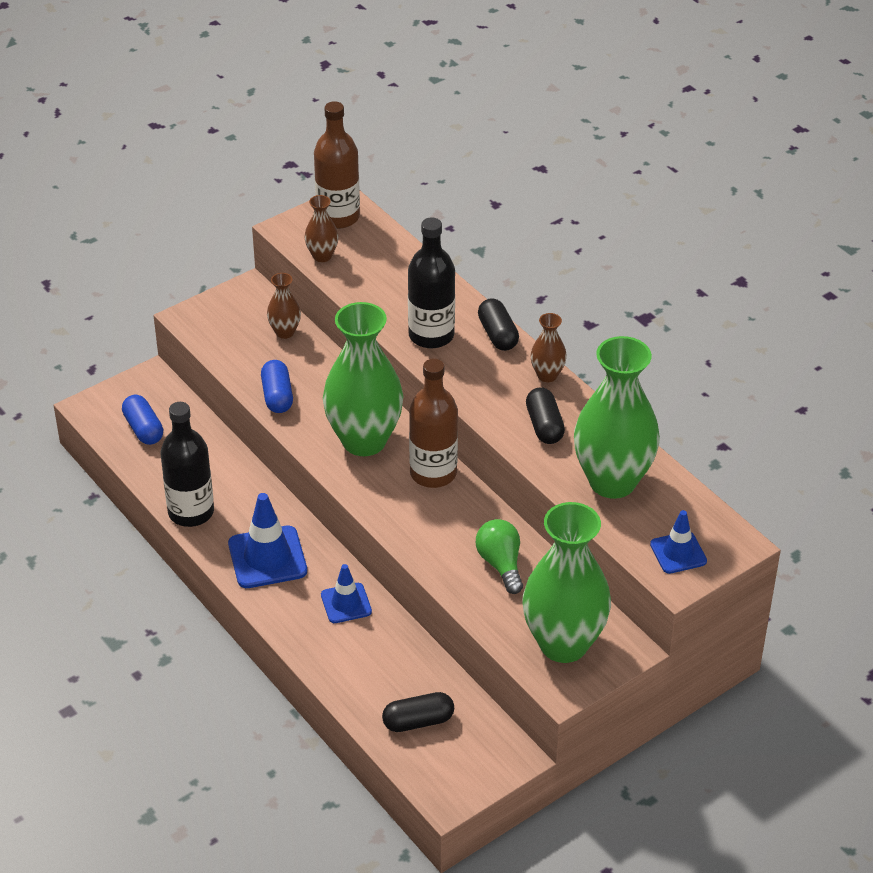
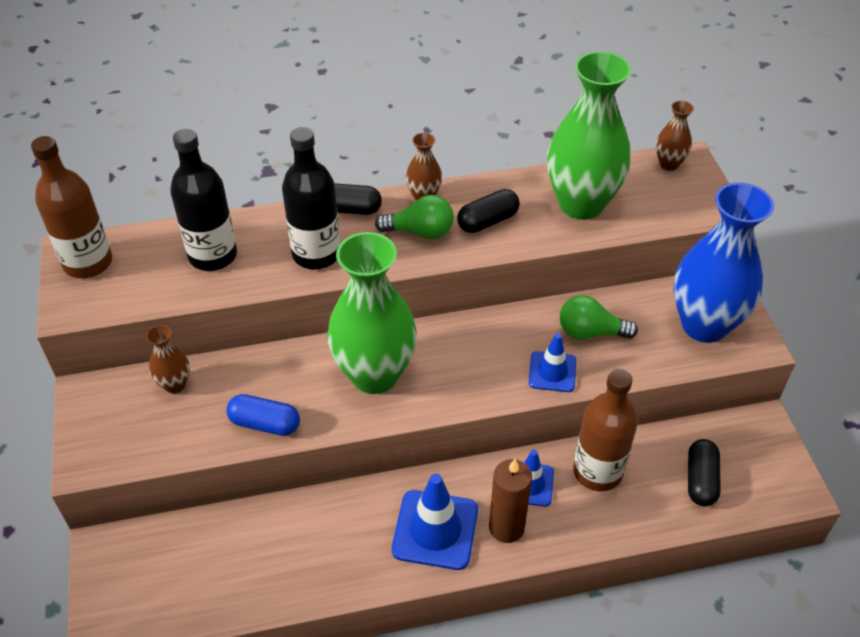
camera: 65 degrees left, 5 degrees up
blue capsule [122,395,163,445] -> none
black bottle [160,402,214,527] -> black bottle moved to [170,129,237,271]
brown vase [304,195,339,262] -> brown vase moved to [656,101,694,171]
brown bottle [409,359,458,488] -> brown bottle moved to [573,369,638,491]
green vase [523,502,611,663] -> blue vase [674,183,774,343]
black capsule [526,387,565,444] -> black capsule turned 45 degrees counterclockwise [457,189,520,233]
blue traffic cone [650,510,707,574] -> blue traffic cone moved to [529,333,576,392]
none -> green light bulb [375,195,454,239]
none -> brown candle [489,459,532,543]

